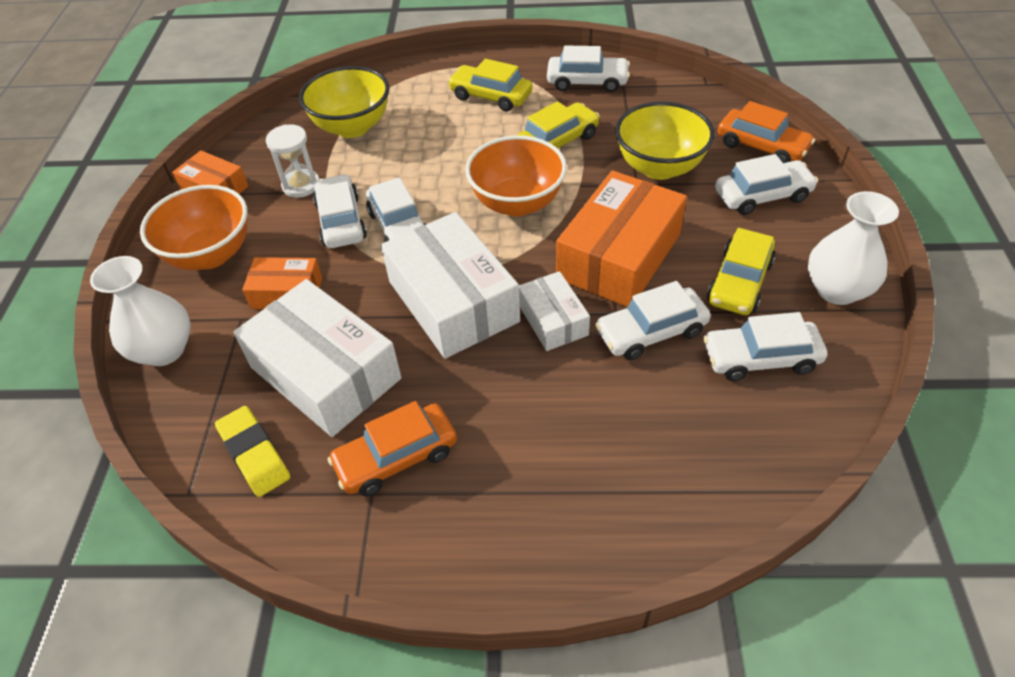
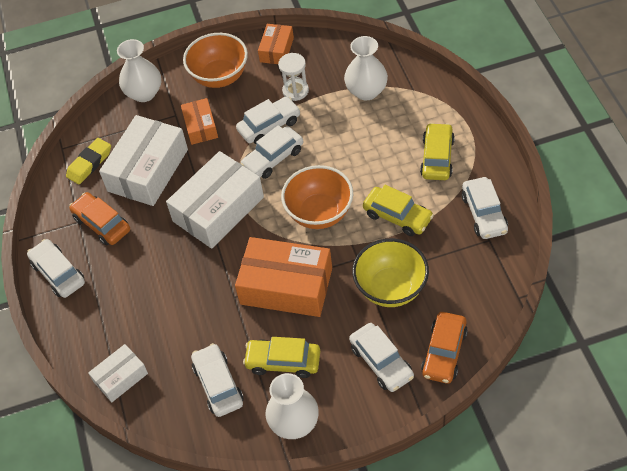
camera: 75 degrees right, 5 degrees up
yellow bowl [299,66,390,138] -> white vase [344,36,388,100]
white box [519,271,590,351] -> white box moved to [88,344,148,402]
white car [595,281,711,360] -> white car moved to [27,239,85,298]

